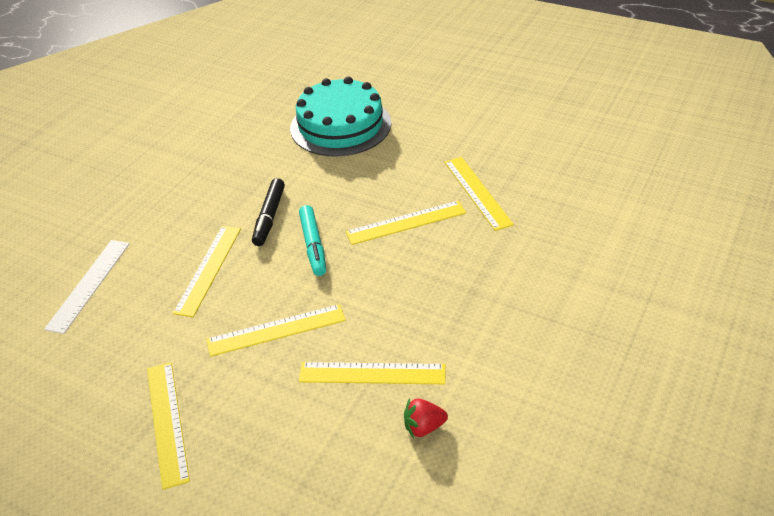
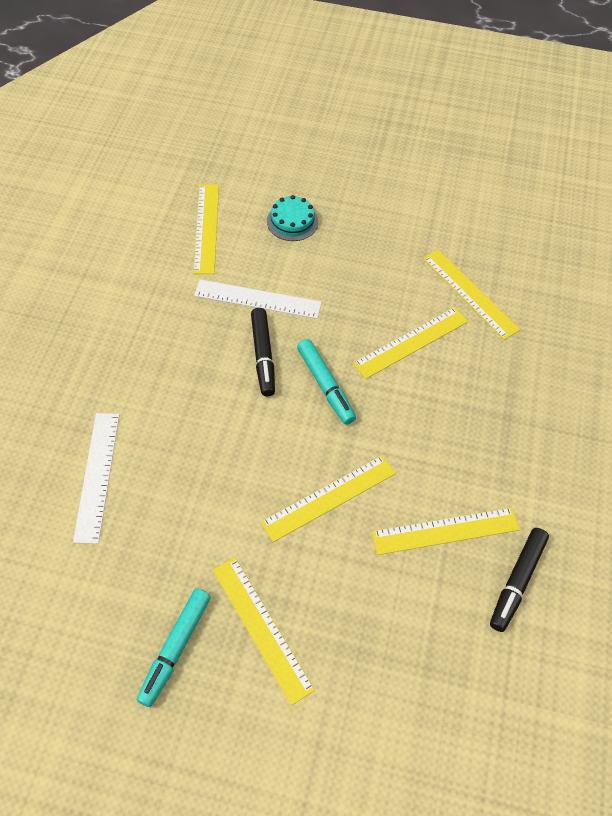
camera: 20 degrees left, 15 degrees up
yellow ruler [173,226,241,317] -> yellow ruler moved to [193,184,219,274]
turquoise cake [290,77,391,156] -> turquoise cake [267,195,318,241], size x0.45
red strawberry [404,398,448,438] -> black marker [490,528,549,632]
none -> turquoise marker [137,589,211,707]
none -> white ruler [194,279,322,319]

